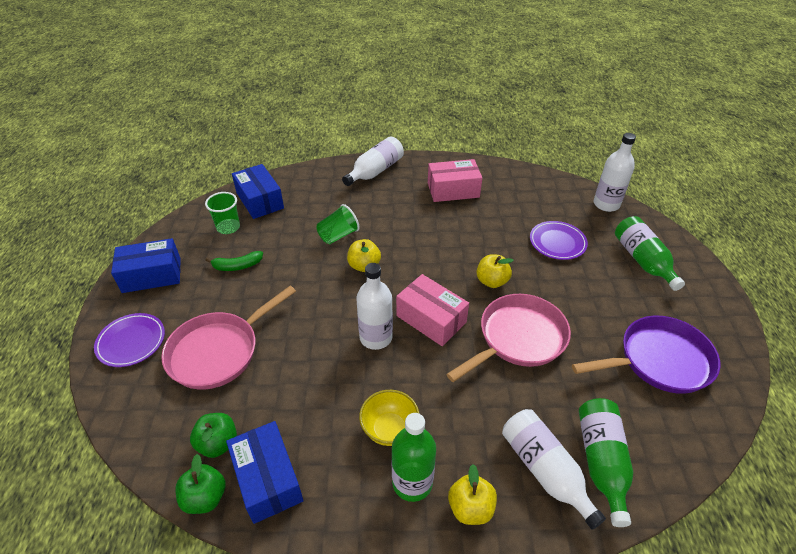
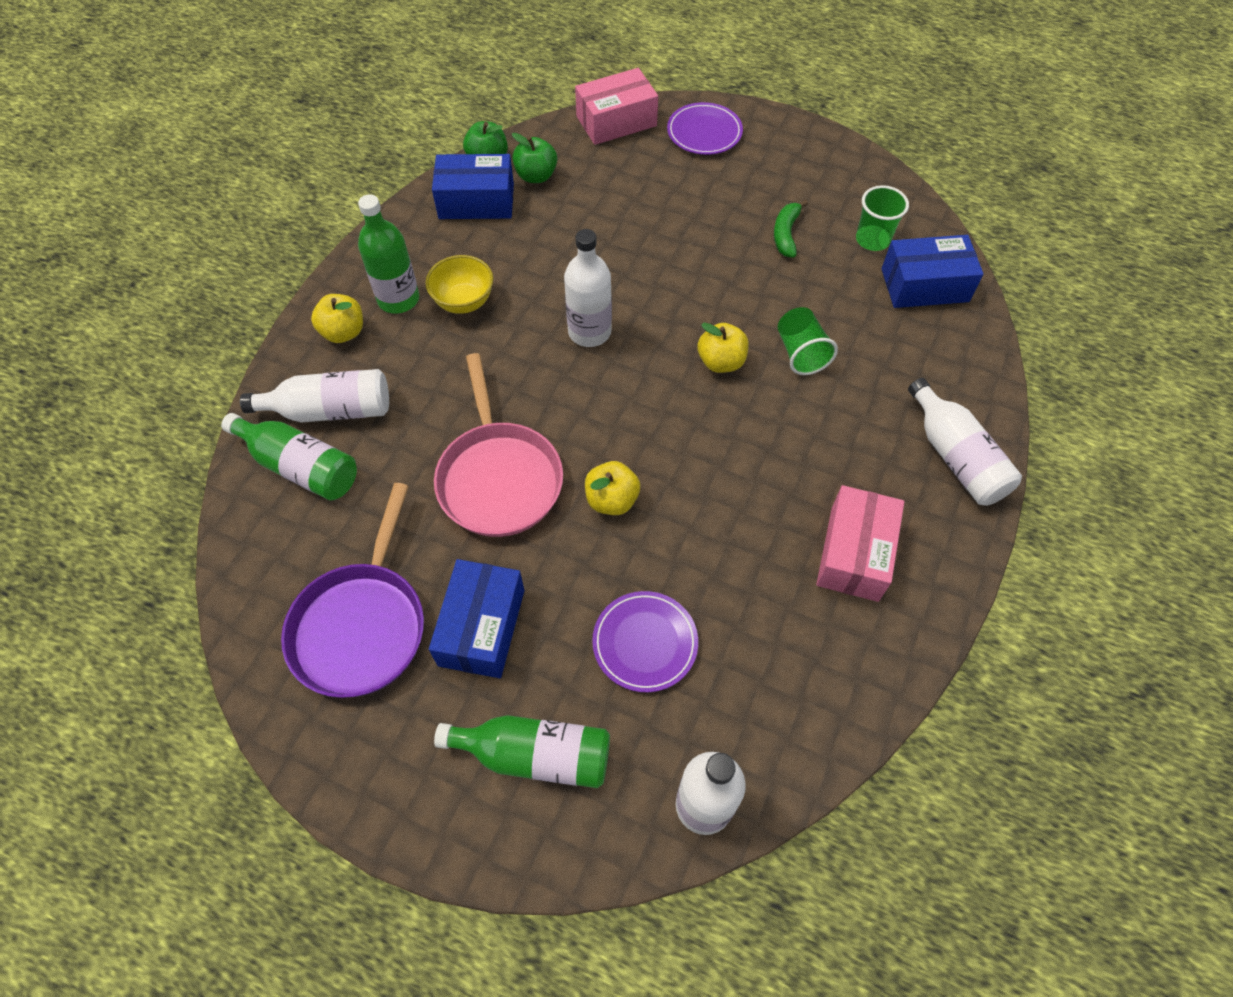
camera: 115 degrees right, 15 degrees up
blue box [111,238,181,293] -> blue box moved to [429,559,524,678]
pink pan [161,286,296,390] -> none
pink box [396,274,469,346] -> pink box moved to [575,68,658,145]

